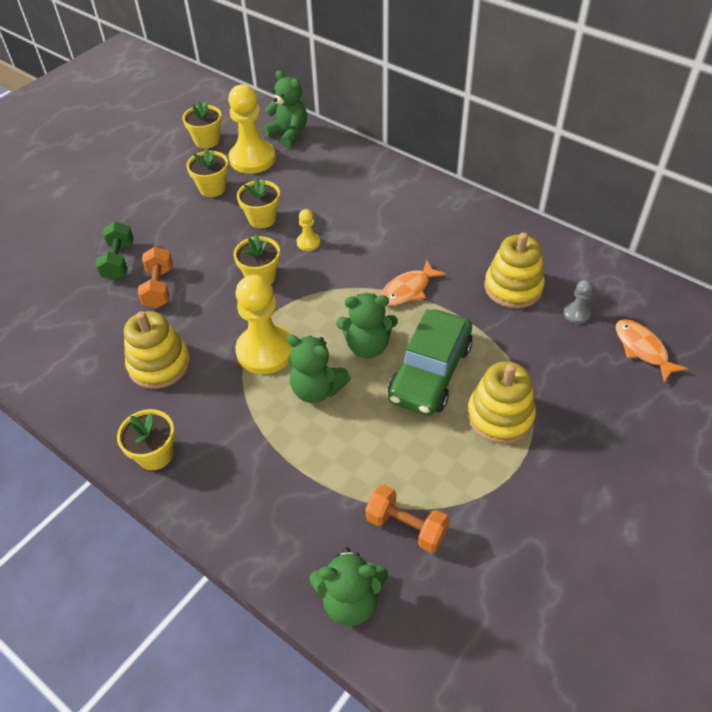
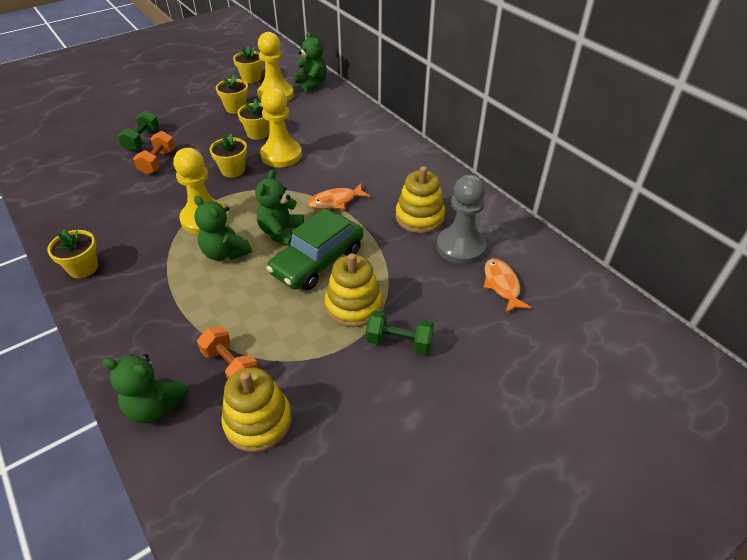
camera: 15 degrees right, 5 degrees down
yellow stacking toy [124,311,190,389] -> yellow stacking toy moved to [221,367,292,452]
yellow pawn [297,209,320,251] -> yellow pawn [260,87,302,167], size x2.17
green teddy bear [336,293,398,358] -> green teddy bear turned 90 degrees clockwise [255,169,304,247]
grey pawn [563,280,593,324] -> grey pawn [437,175,486,264], size x2.17
none -> green dumbbell [366,311,434,354]

